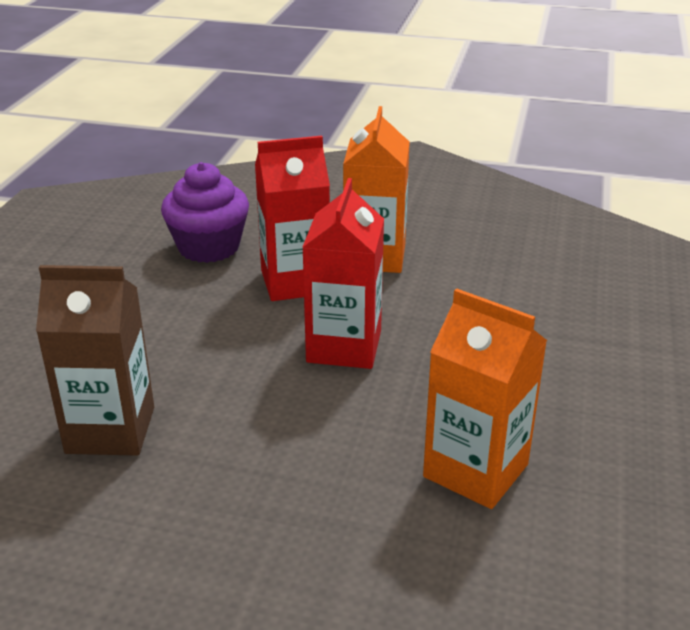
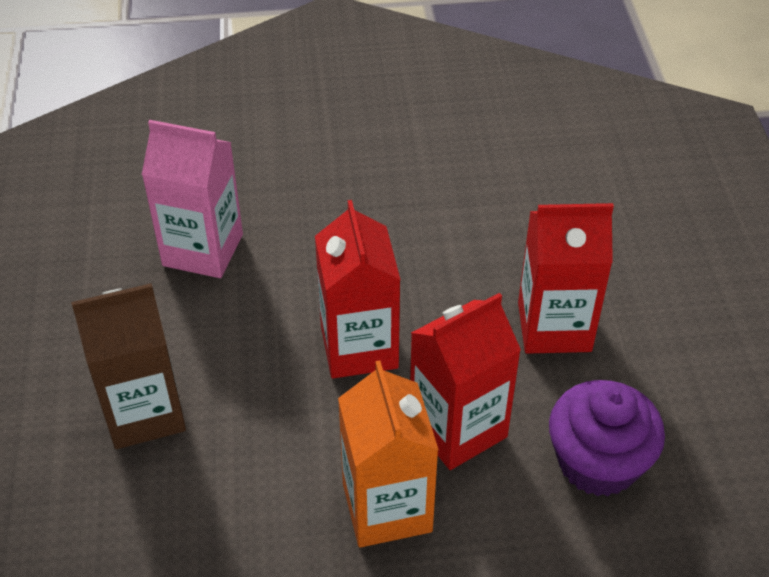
camera: 160 degrees right, 15 degrees up
brown carton [36,265,154,456] -> brown carton moved to [71,283,186,449]
orange carton [423,288,547,509] -> pink carton [142,120,243,278]
none -> red carton [518,203,614,354]

